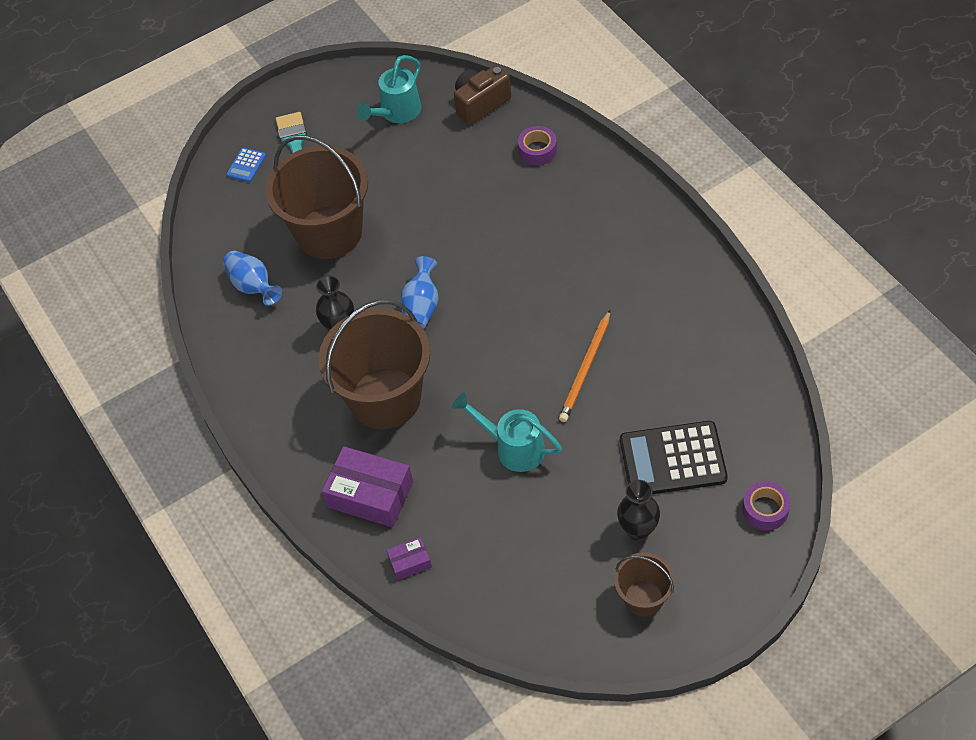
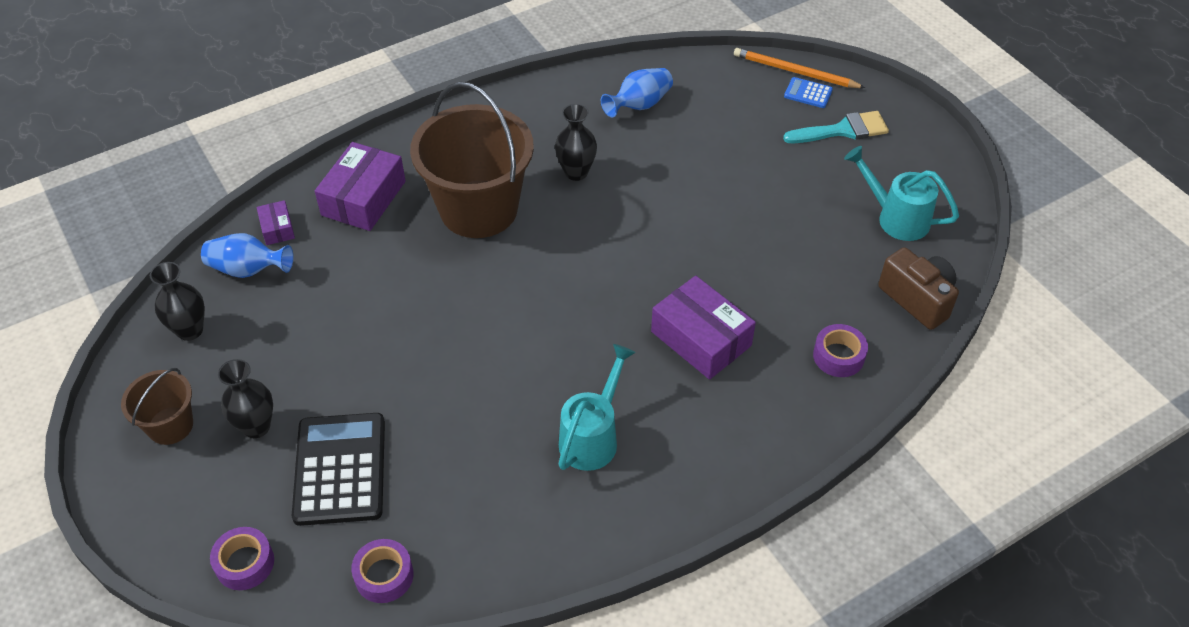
camera: 85 degrees right, 5 degrees down
brown bucket [265,135,368,259] -> none
blue vase [401,256,439,330] -> blue vase moved to [201,233,293,278]
turquoise watering can [452,393,562,472] -> turquoise watering can moved to [559,344,636,471]
orange pencil [559,310,610,422] -> orange pencil moved to [734,48,865,88]
none -> black vase [150,262,205,341]
none -> purple tape [351,539,414,603]
none -> purple box [651,276,756,380]

